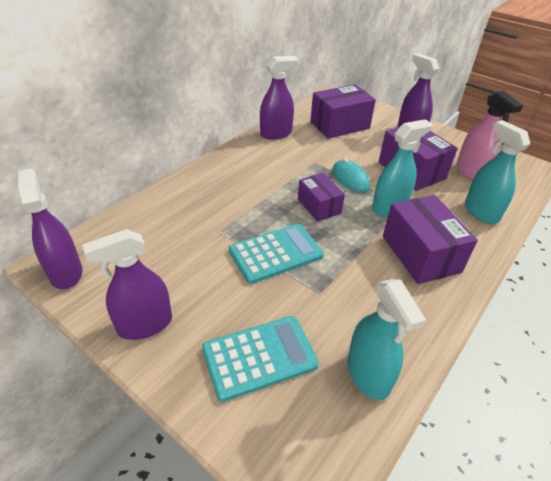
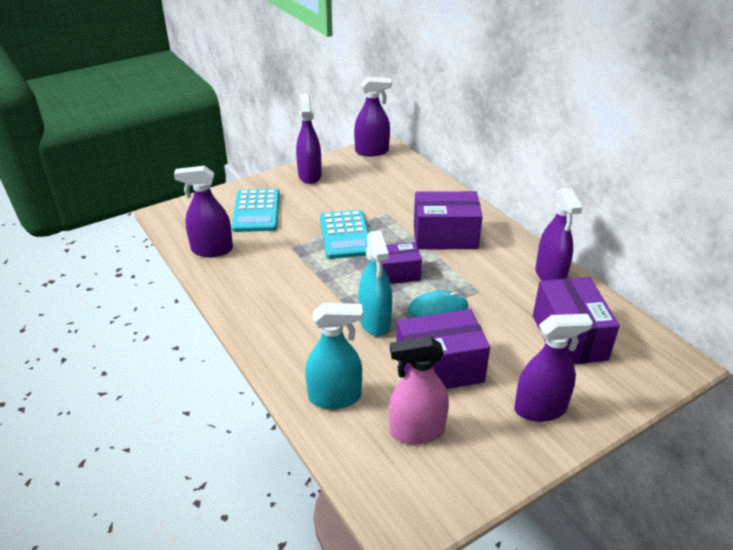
camera: 110 degrees right, 5 degrees down
turquoise spray bottle [347,279,426,400] -> purple spray bottle [174,166,233,257]
purple box [383,195,478,284] -> purple box moved to [414,191,483,249]

